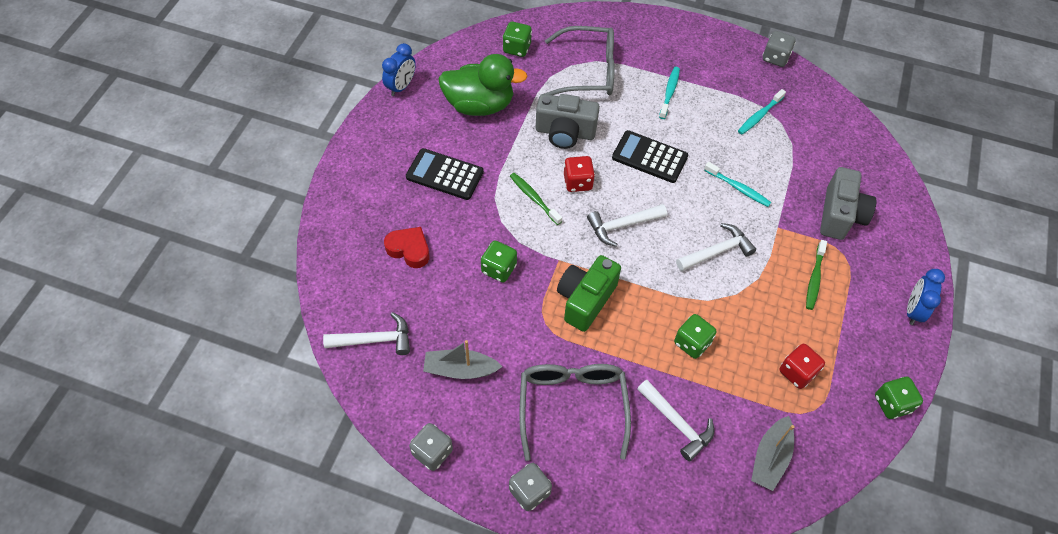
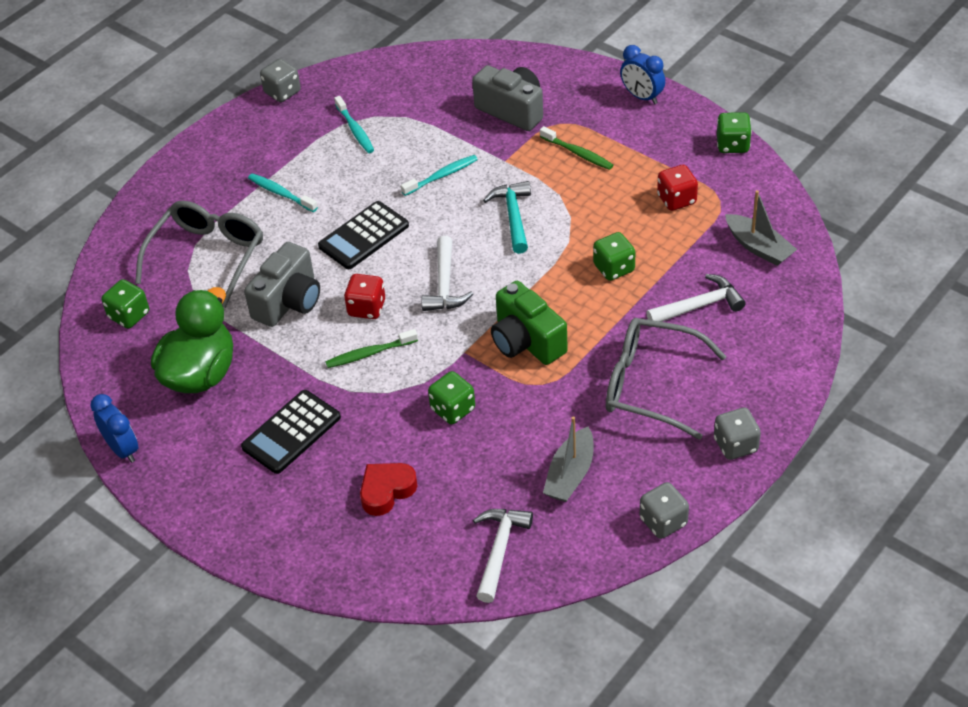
camera: 65 degrees left, 10 degrees down
white hammer [676,223,756,271] -> turquoise hammer [483,181,531,254]

